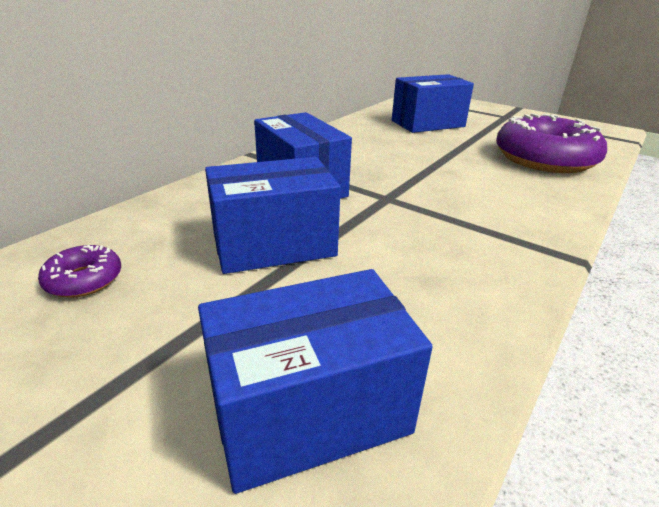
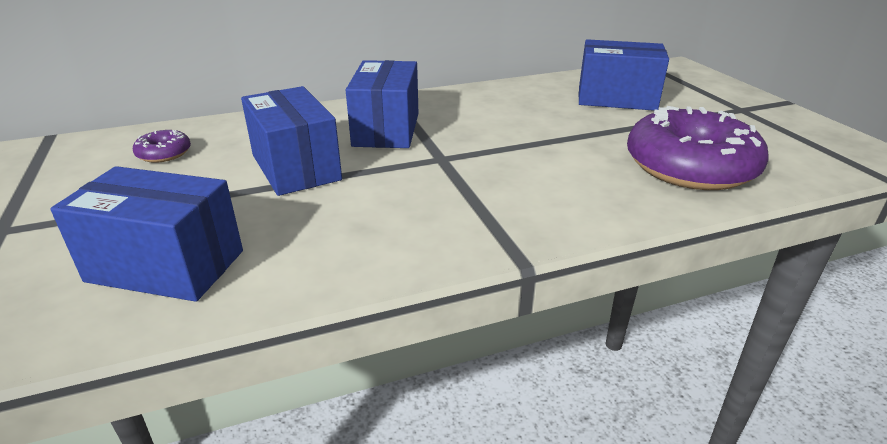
camera: 35 degrees right, 0 degrees up
blue box [205,157,341,274] -> blue box turned 45 degrees clockwise [241,86,342,196]

